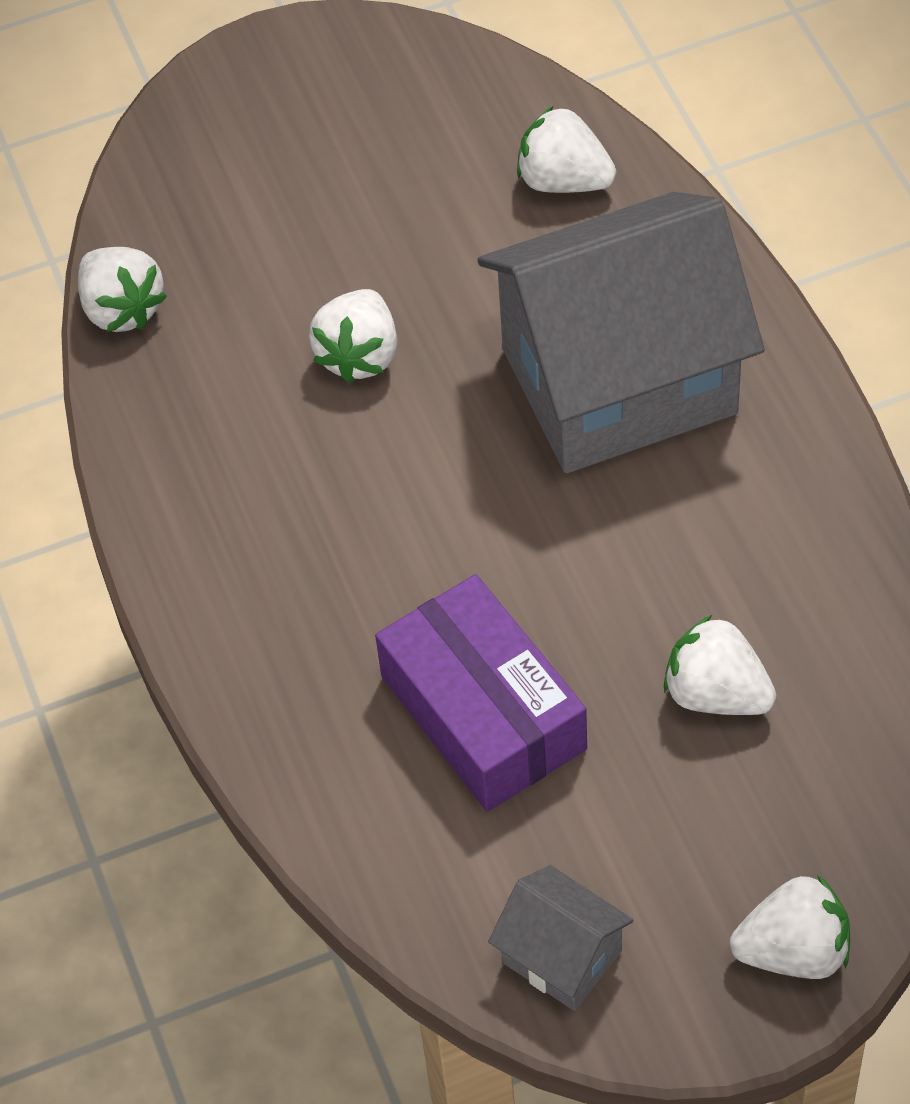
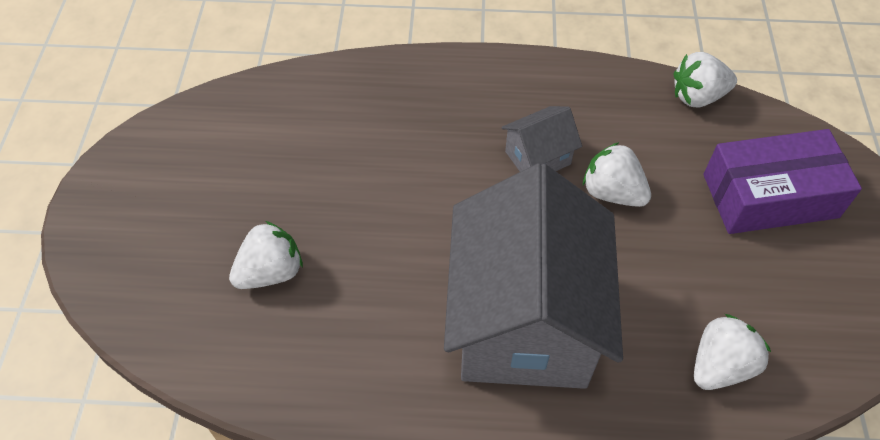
camera: 110 degrees right, 0 degrees up
purple box [375,574,587,812] -> purple box moved to [703,129,862,234]
grey house [488,865,633,1011] -> grey house moved to [501,106,582,172]
white strawberry [730,875,850,979] -> none

